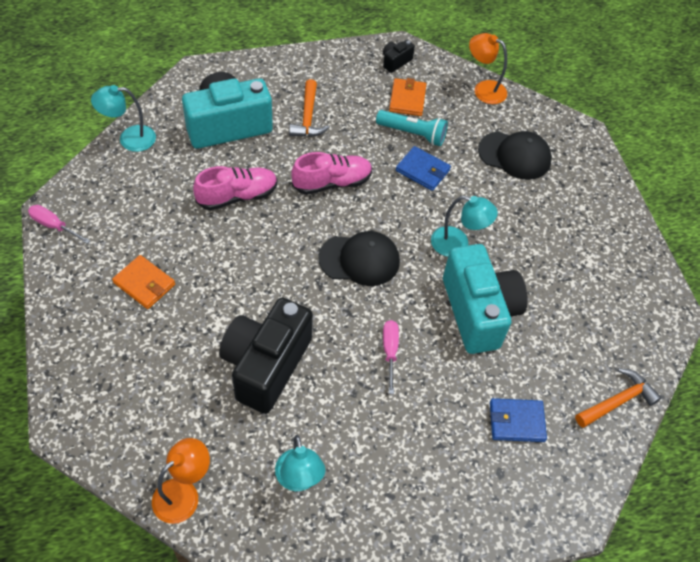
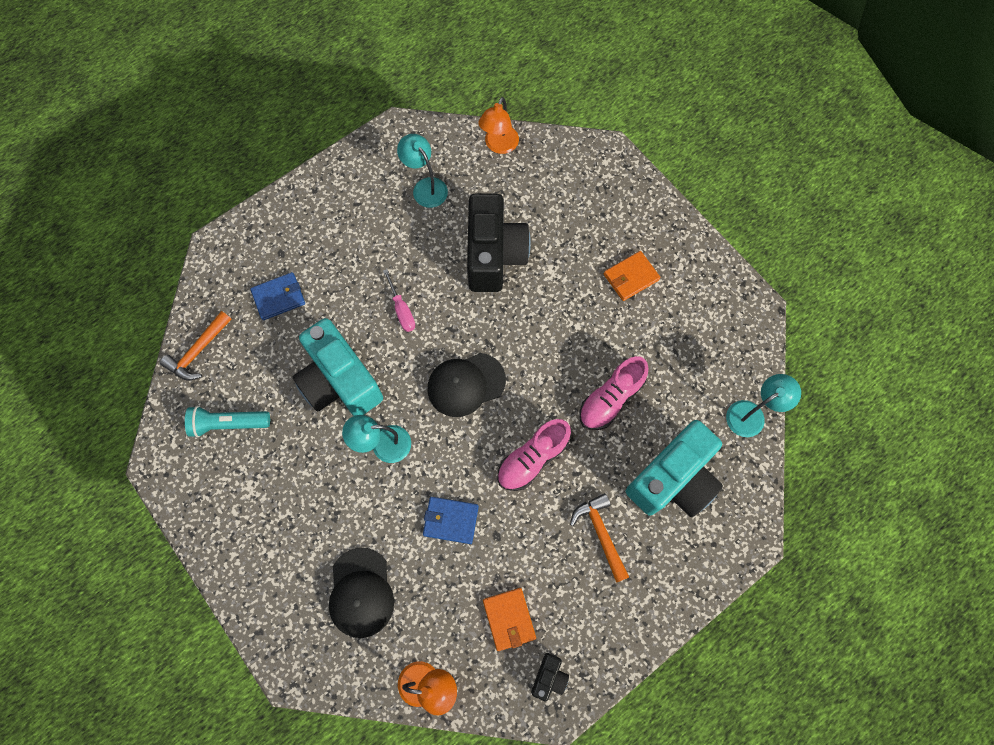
camera: 160 degrees right, 15 degrees up
pink screwdriver [28,205,91,244] -> none
orange wallet [112,255,175,309] -> orange wallet turned 45 degrees counterclockwise [604,251,660,301]
turquoise flashlight [376,110,448,146] -> turquoise flashlight moved to [185,406,270,438]
black cap [478,131,552,180] -> black cap turned 90 degrees counterclockwise [329,548,394,638]

